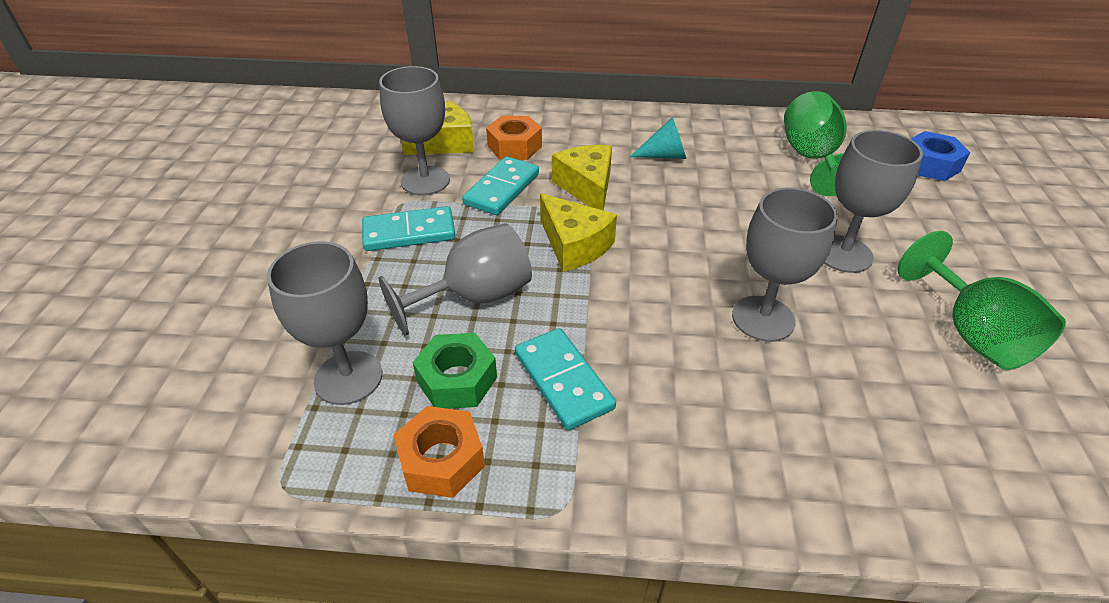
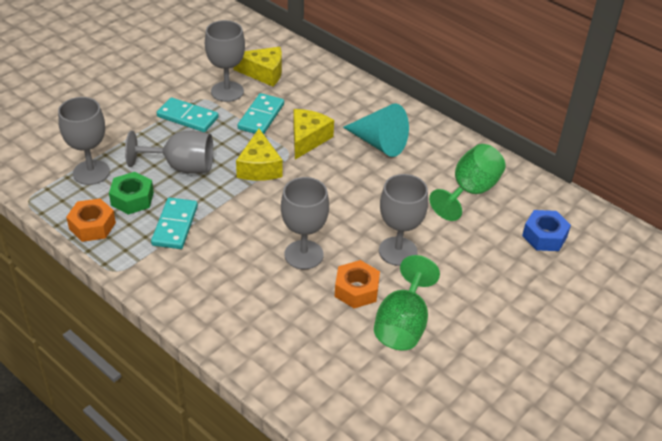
camera: 35 degrees right, 0 degrees up
turquoise domino [462,156,539,215] -> turquoise domino turned 45 degrees counterclockwise [238,93,284,134]
orange nut [486,116,542,160] -> orange nut moved to [335,260,380,308]
turquoise cone [630,117,686,159] -> turquoise cone [343,103,409,157], size x1.64

